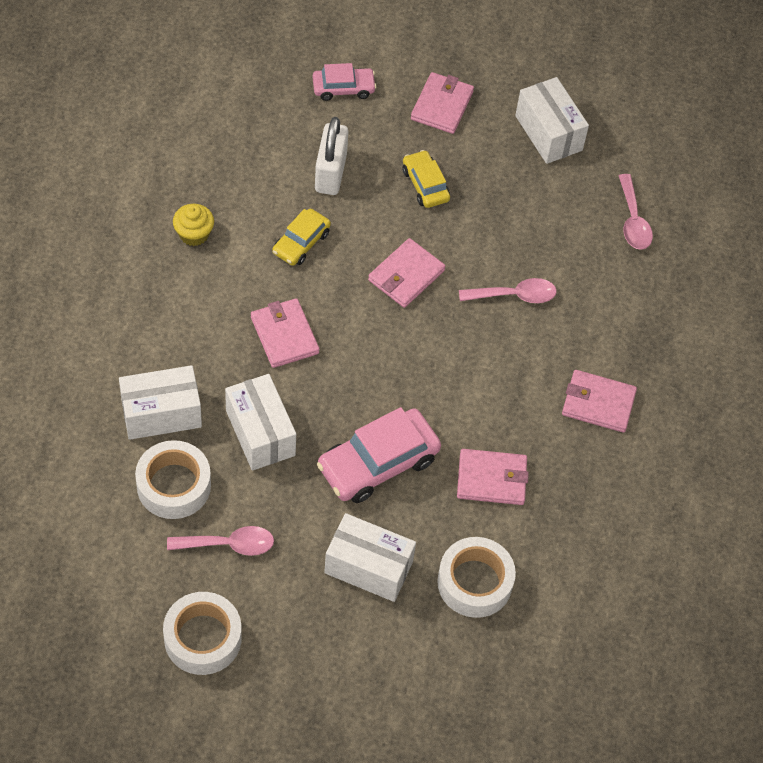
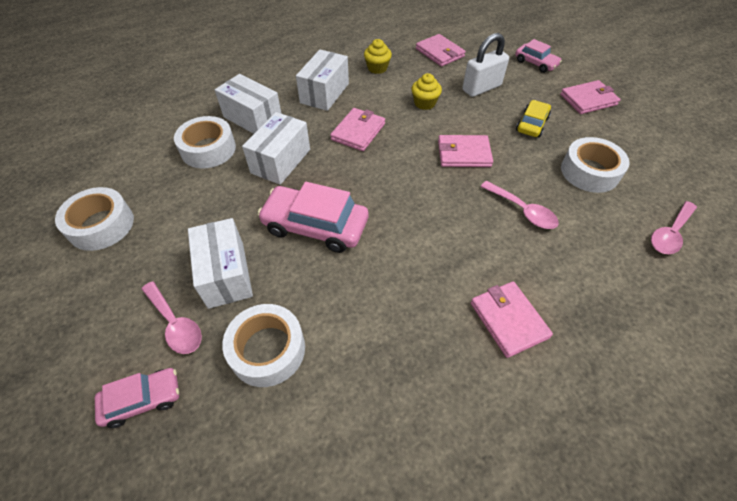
camera: 55 degrees right, 5 degrees down
pink spoon [167,526,274,556] -> pink spoon moved to [141,281,202,354]
yellow car [272,209,331,266] -> yellow cupcake [412,73,442,110]
pink wallet [457,449,529,505] -> pink wallet moved to [416,34,466,67]
white box [515,77,589,164] -> white box moved to [296,49,349,111]
none -> pink car [95,368,179,428]
none -> white tape [561,137,629,193]

